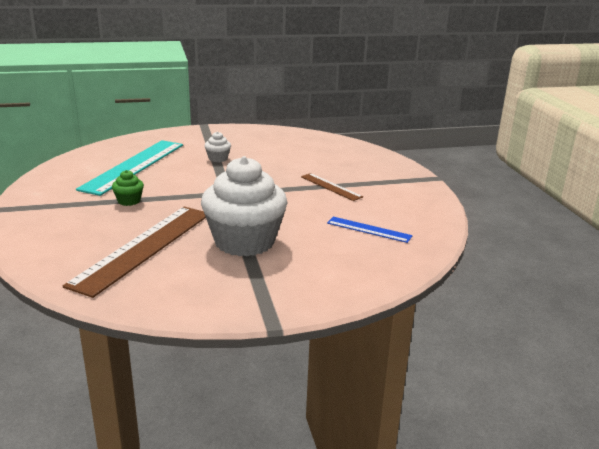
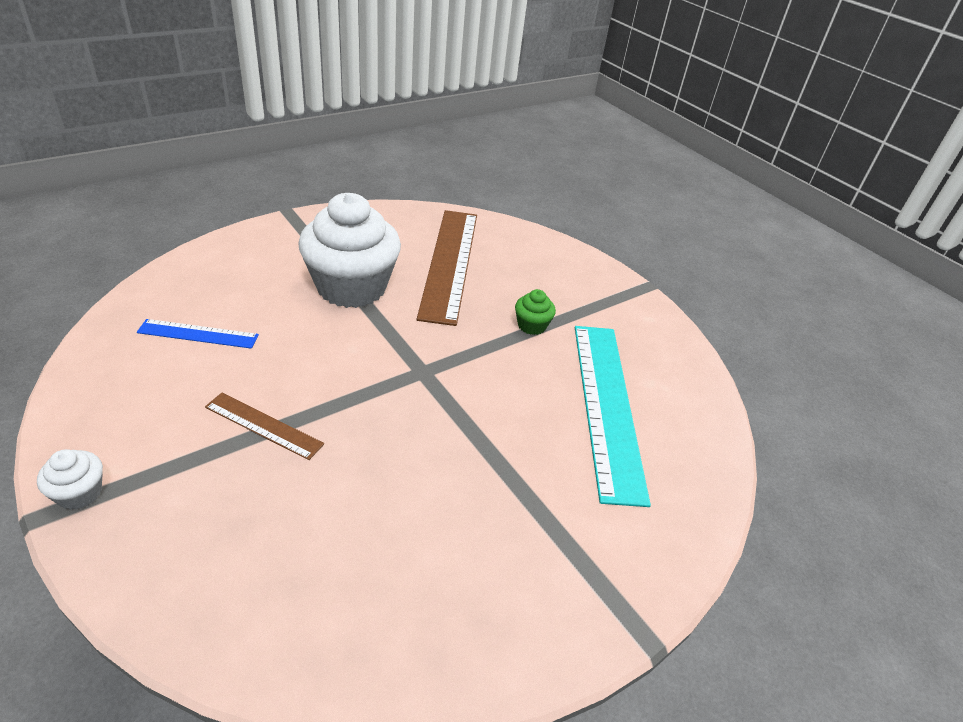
camera: 155 degrees right, 15 degrees up
white cupcake [204,132,231,162] -> white cupcake moved to [37,449,103,510]

